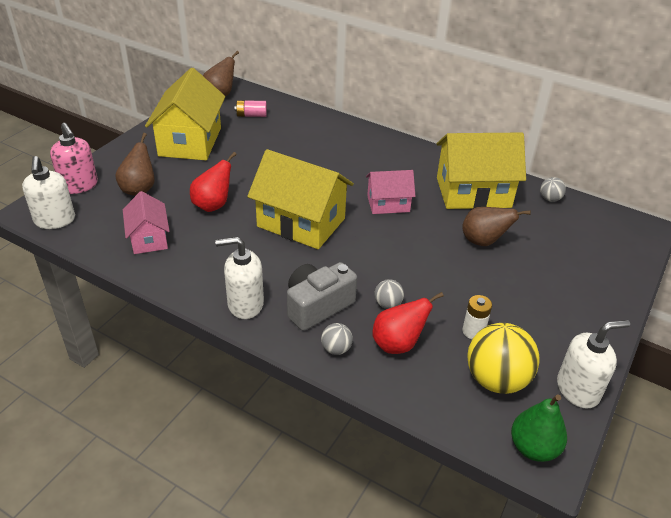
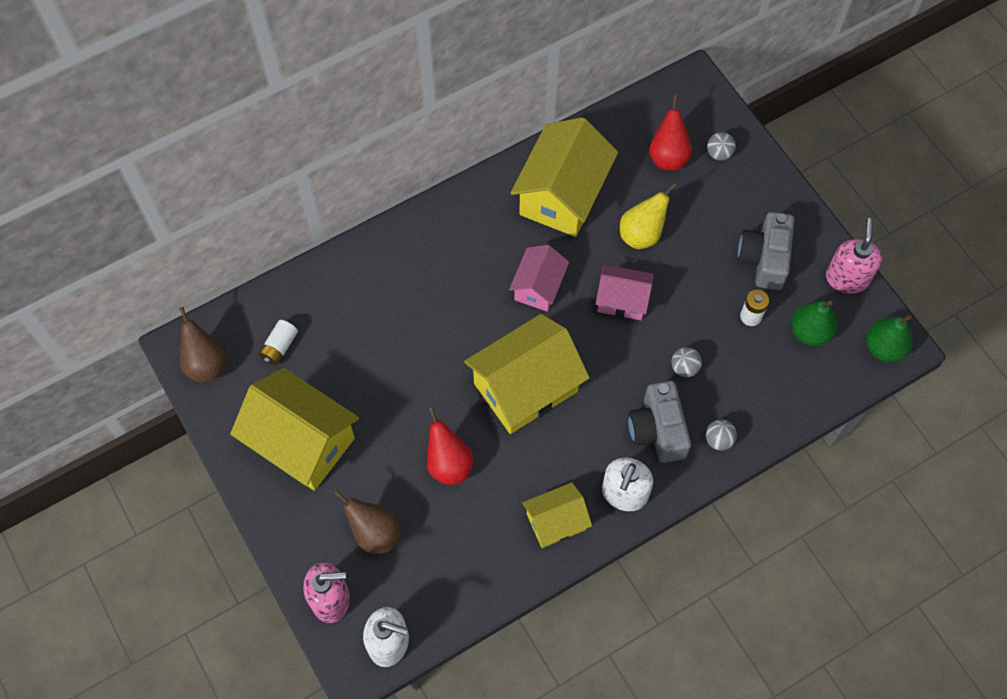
camera: 60 degrees left, 25 degrees up
pink house [123,191,170,254] -> pink house moved to [596,264,654,320]
pink battery [235,100,267,117] -> white battery [258,320,298,365]
red pear [373,292,444,354] -> red pear moved to [649,95,692,170]
brown pear [462,207,531,246] -> yellow pear [620,183,676,249]
yellow ball [467,323,540,394] -> green pear [791,301,838,346]
grey ball [540,177,566,202] -> grey ball moved to [707,132,736,161]
white soap dispenser [557,320,630,409] -> pink soap dispenser [826,218,882,294]
none -> yellow house [523,482,592,548]
none -> grey camera [737,212,794,290]

